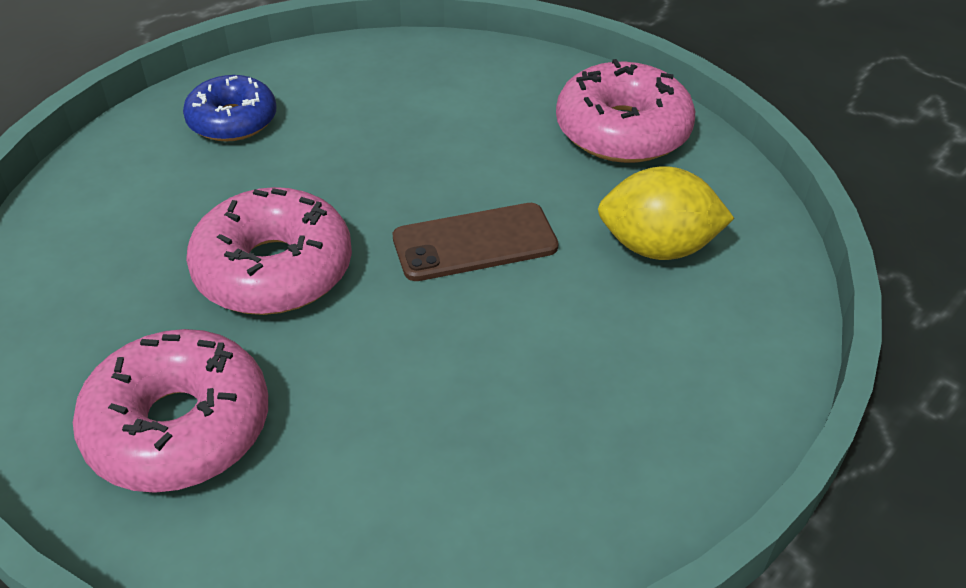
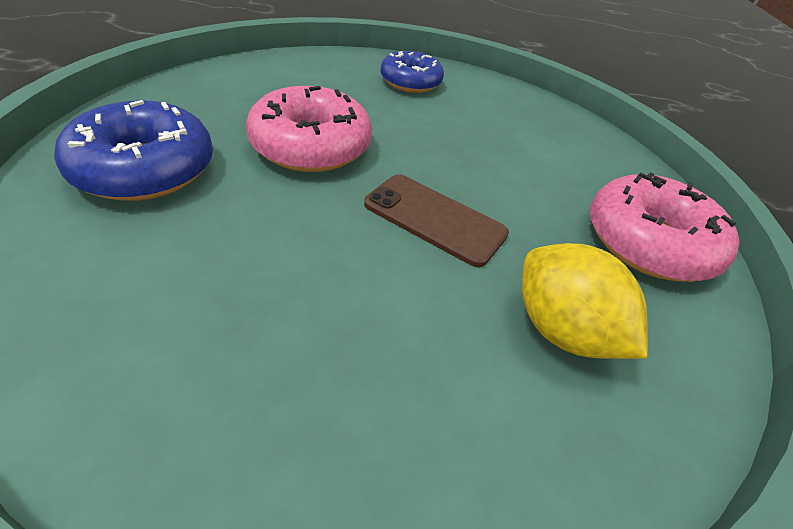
camera: 45 degrees right, 0 degrees up
pink donut [73,329,268,493] -> blue donut [54,100,213,201]

